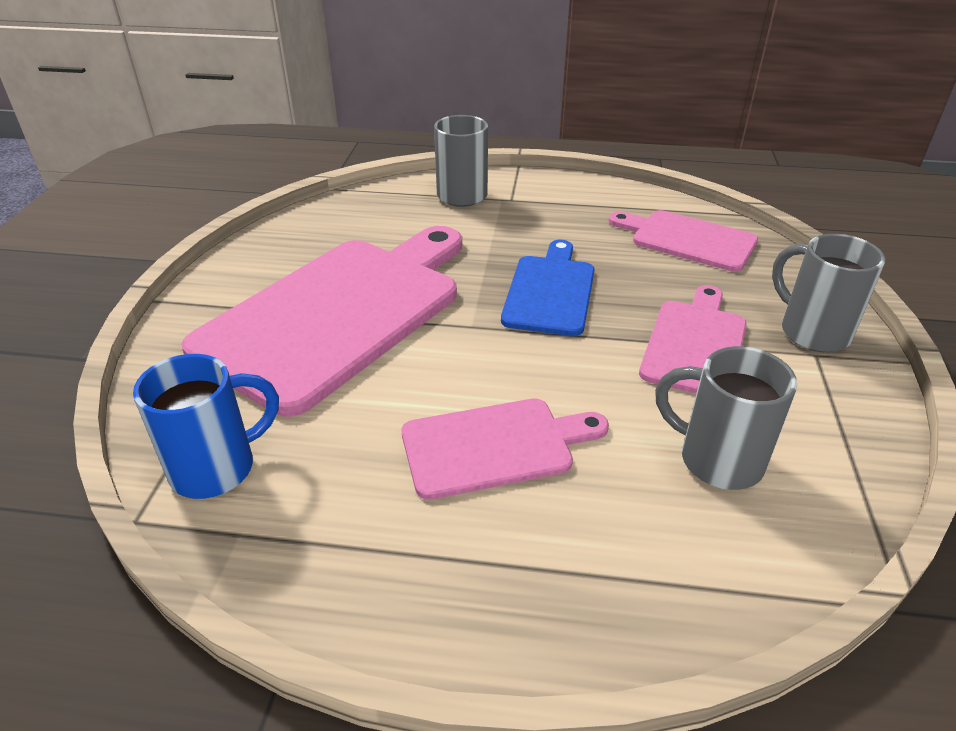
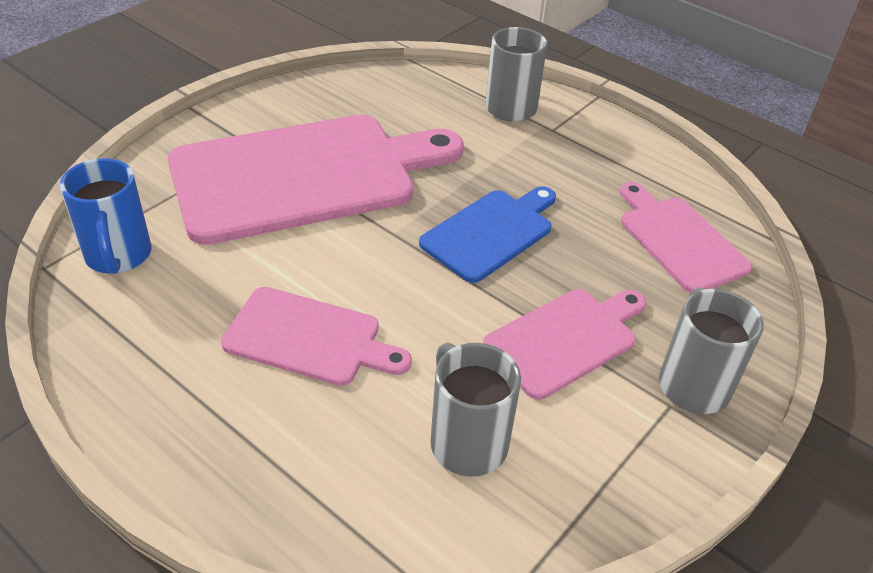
camera: 30 degrees right, 5 degrees up
blue mug [133,354,279,499] -> blue mug turned 75 degrees clockwise [60,158,152,274]

